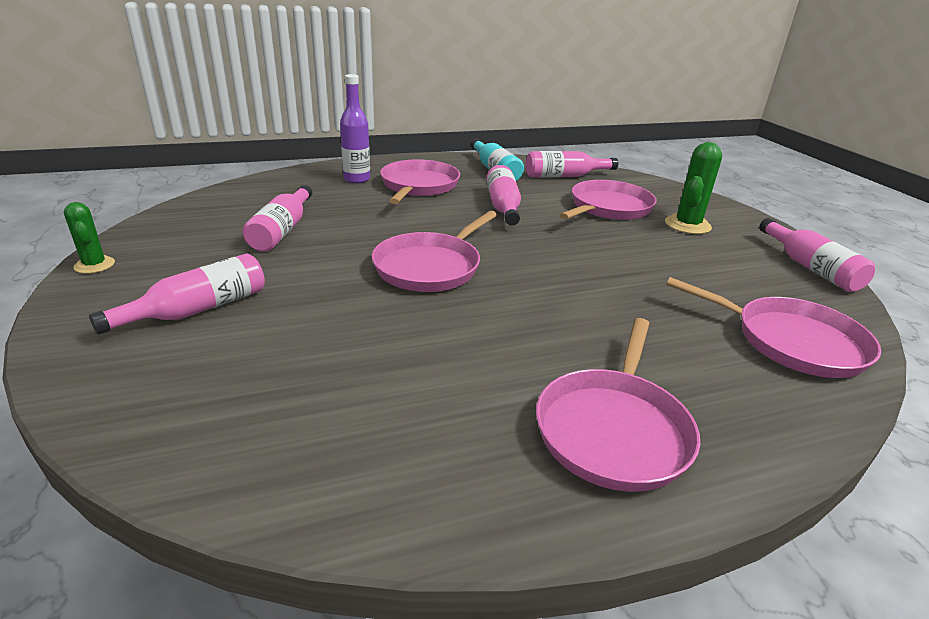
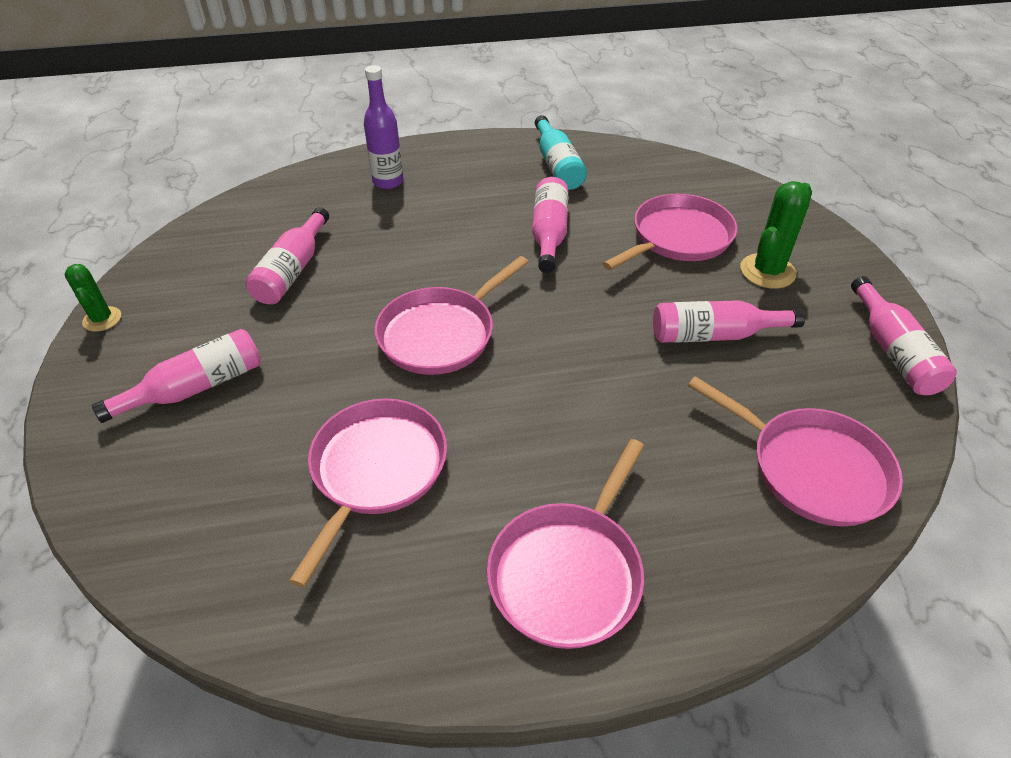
camera: 10 degrees right, 15 degrees up
pink pan [380,159,460,204] -> pink pan moved to [289,398,447,588]
pink bottle [526,151,618,178] -> pink bottle moved to [653,300,805,343]

